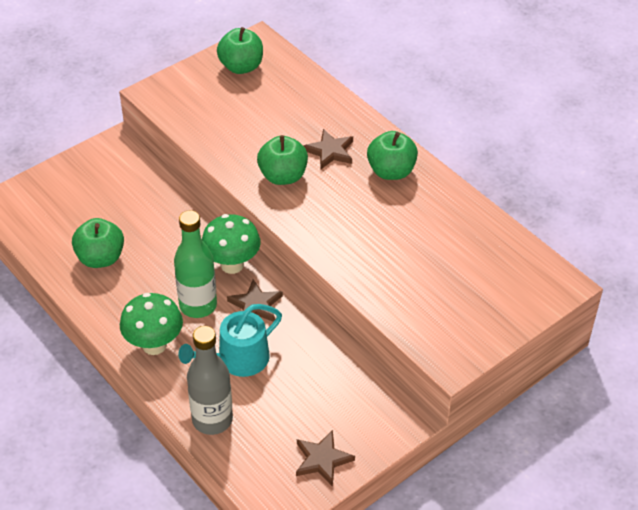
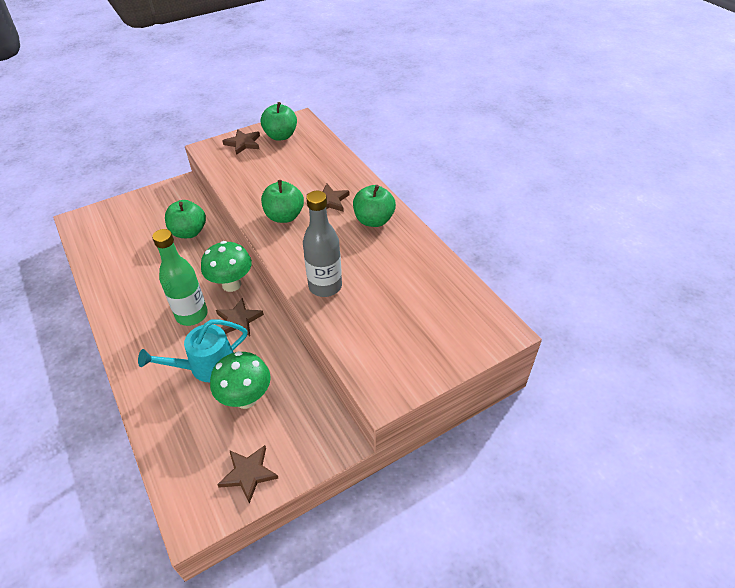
camera: 10 degrees right, 0 degrees up
green apple [72,218,124,268] -> green apple moved to [165,200,206,238]
green mushroom [120,293,183,355] -> green mushroom moved to [210,351,271,409]
grey bottle [187,326,233,435] -> grey bottle moved to [303,191,342,297]
none -> brown star [222,129,260,155]

